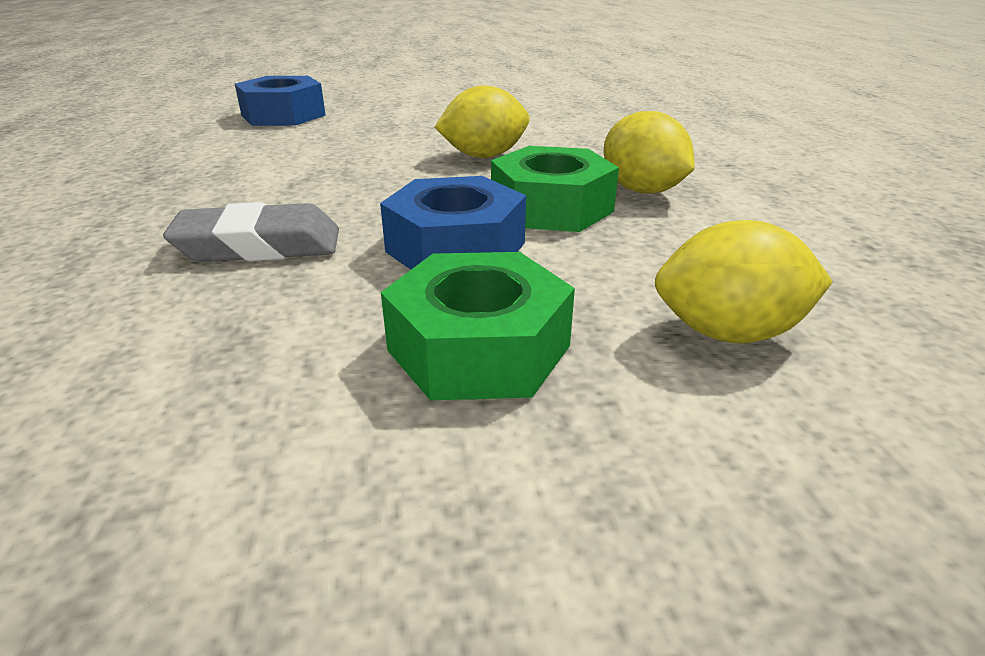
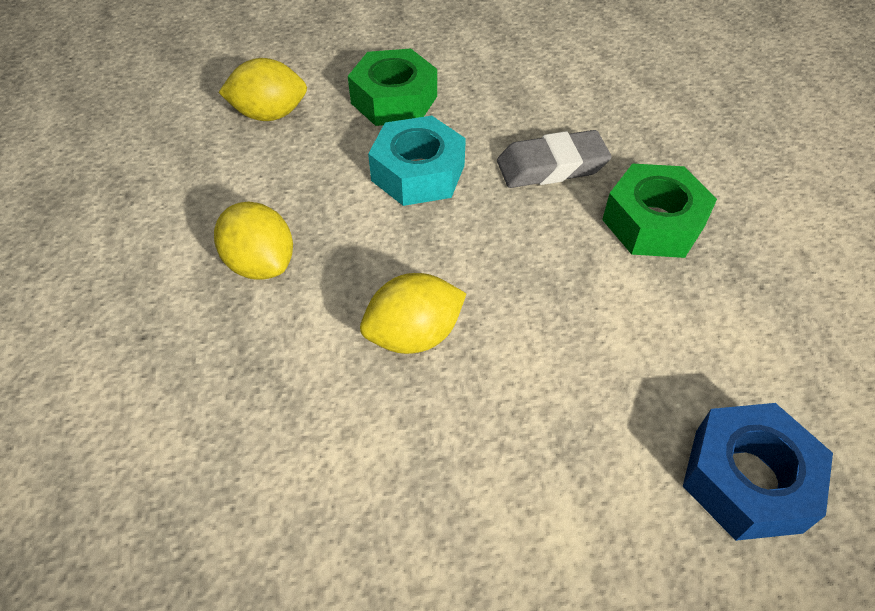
camera: 175 degrees right, 20 degrees up
blue nut [380,176,526,270] -> turquoise nut [368,116,466,206]
green nut [491,146,619,232] -> green nut moved to [602,163,717,258]

